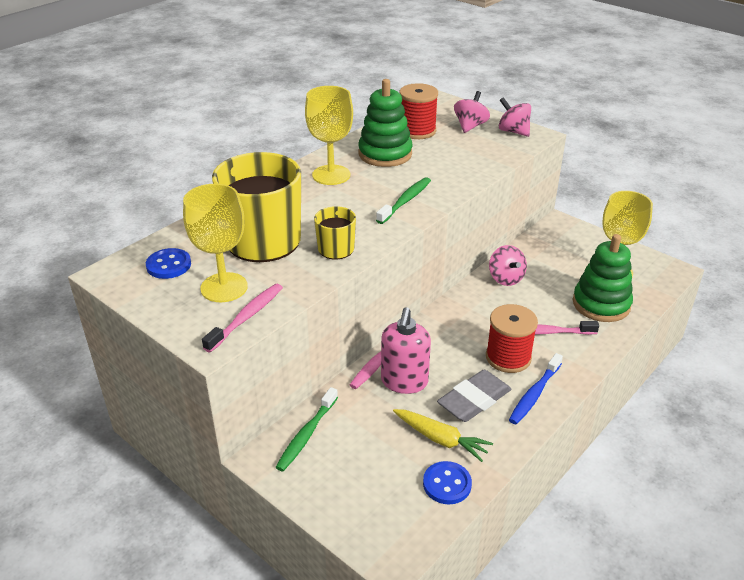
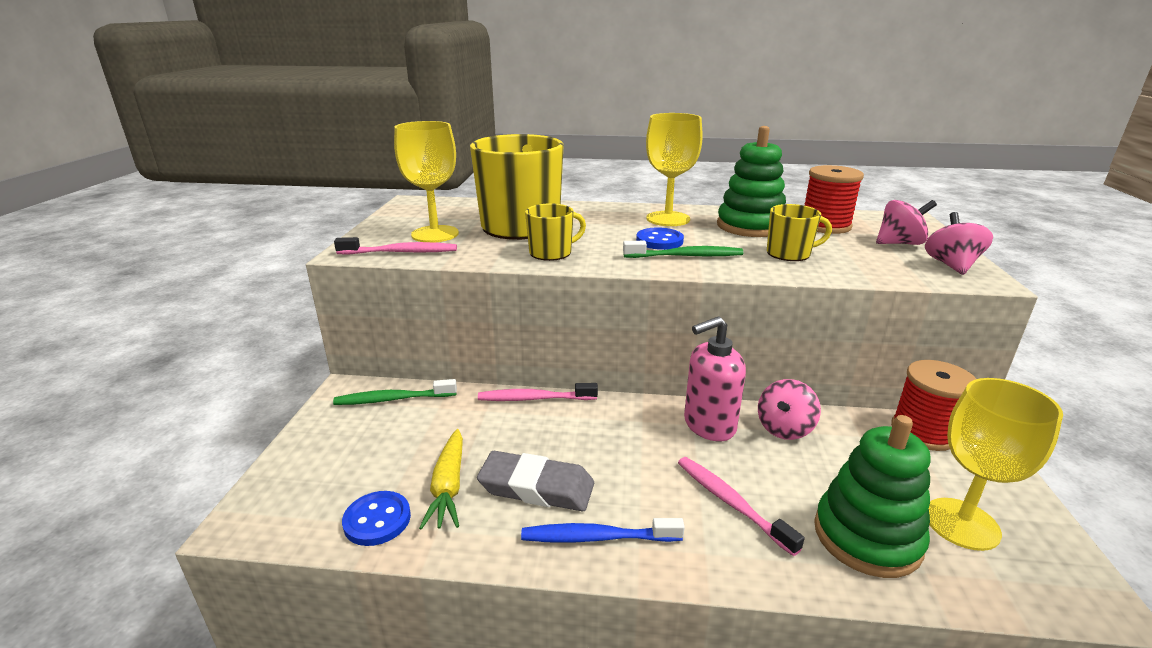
camera: 55 degrees right, 10 degrees down
blue button [146,248,191,279] -> blue button moved to [636,228,684,250]
pink soap dispenser [381,307,431,394] -> pink soap dispenser moved to [684,316,746,441]
red spool [486,304,538,373] -> red spool moved to [891,360,976,451]
none -> yellow mug [767,204,832,261]

